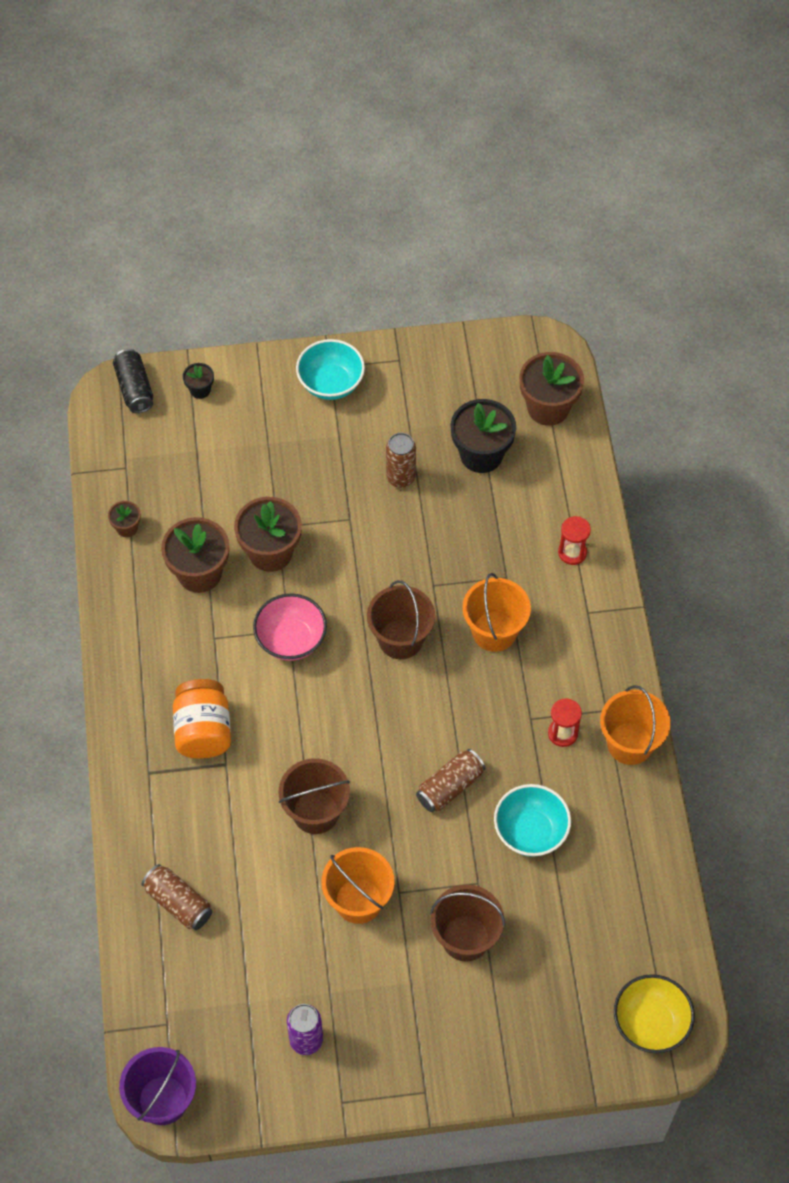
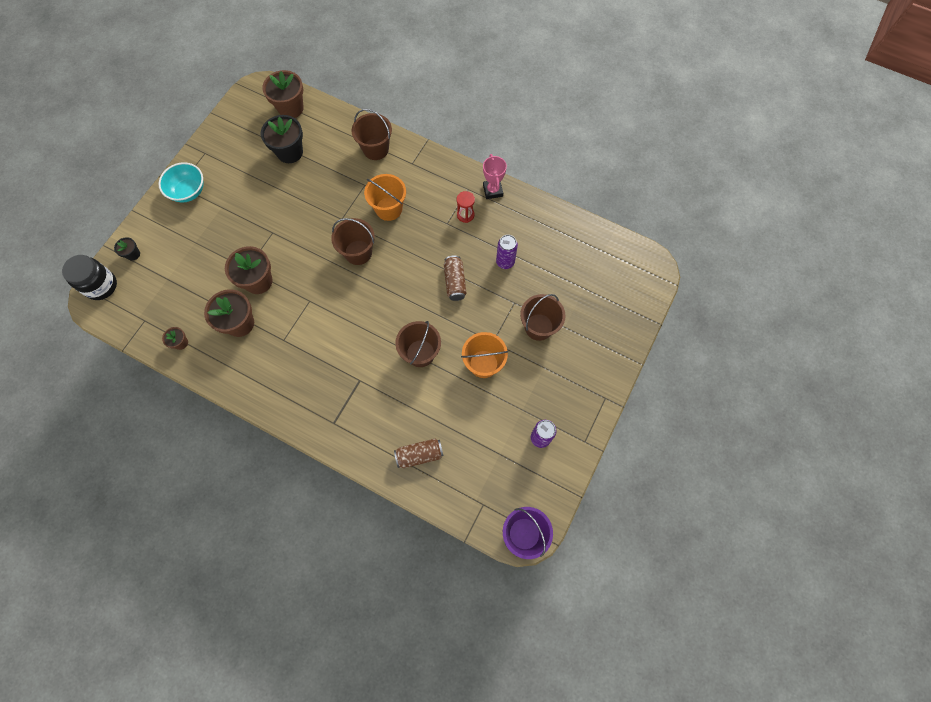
camera: 55 degrees left, 10 degrees up
black can [113,349,153,413] -> black jar [62,255,117,300]
orange jar [173,679,231,759] -> none
pink bowl [253,593,327,661] -> none
brown can [386,433,416,488] -> none
turquoise bowl [494,784,571,857] -> purple can [496,235,518,269]
red hourglass [558,516,591,565] -> brown bucket [352,109,392,160]
orange bucket [600,685,671,765] -> pink trophy [483,154,507,199]
yellow bowl [614,974,695,1053] -> none

